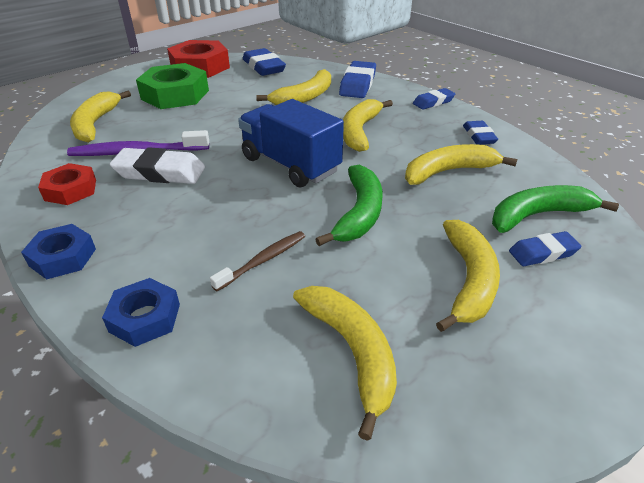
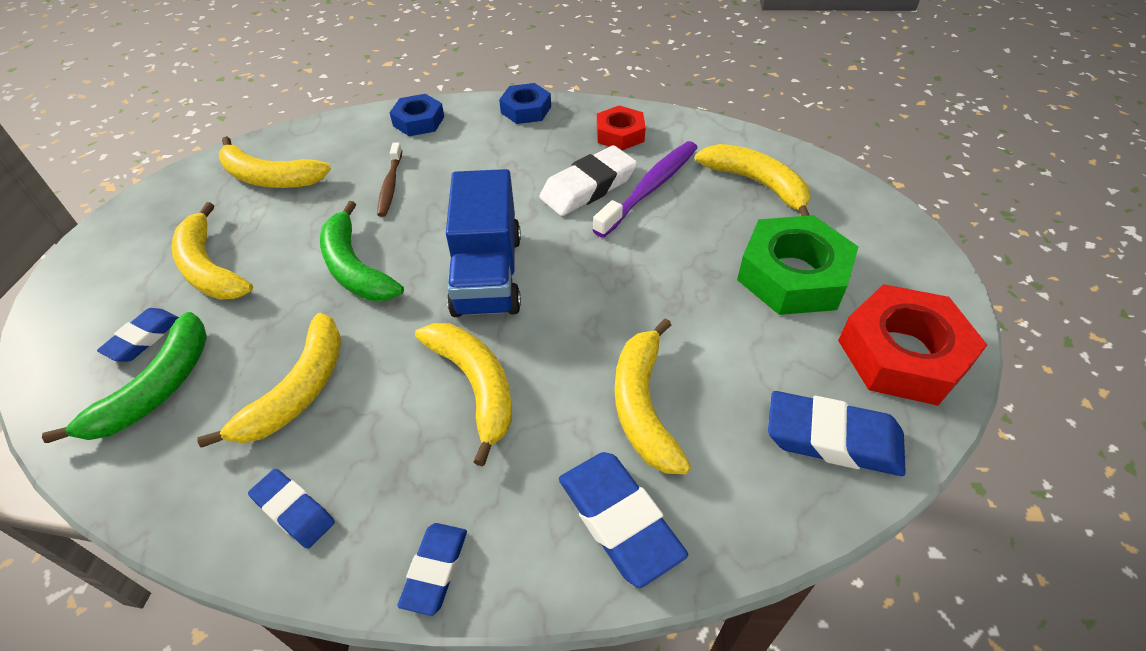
camera: 135 degrees right, 10 degrees up
blue truck [238,99,344,187] -> blue truck turned 90 degrees clockwise [446,169,521,317]

